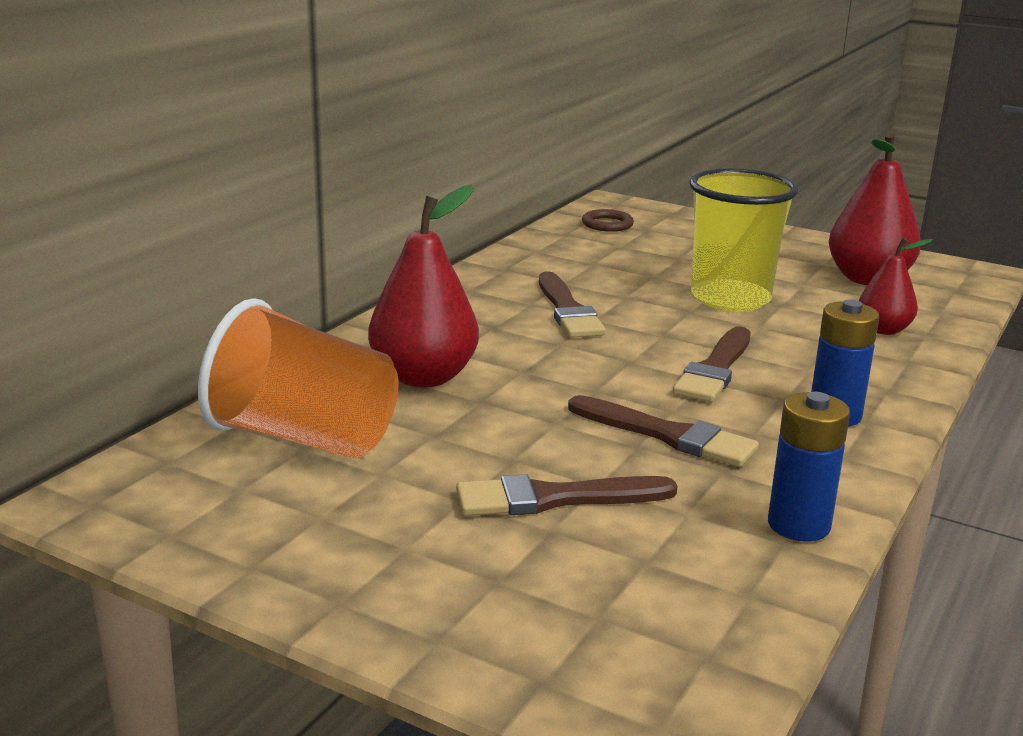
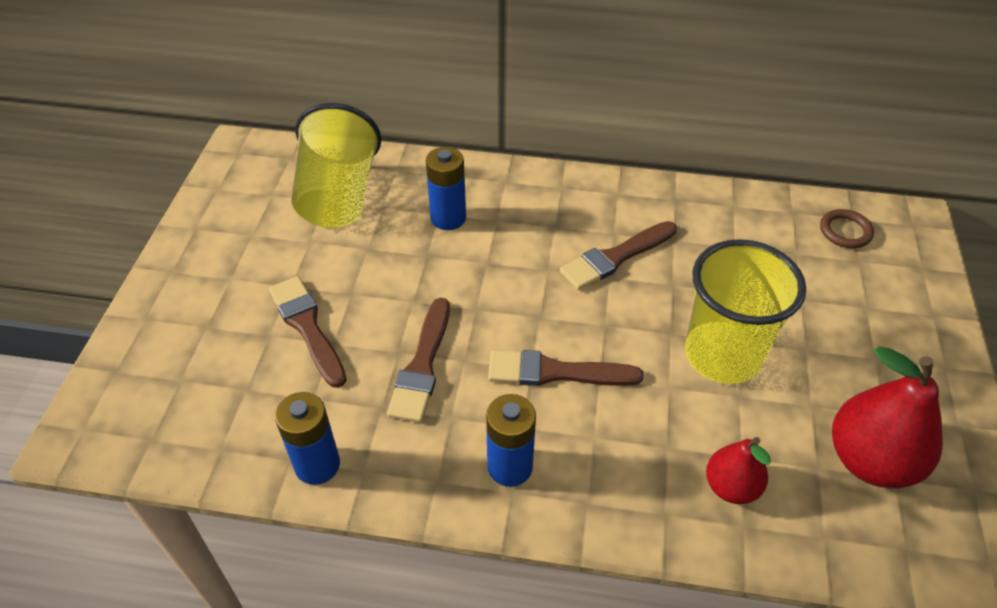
camera: 70 degrees right, 25 degrees up
orange cup [198,298,399,458] -> yellow cup [292,103,381,228]
red pear [368,185,479,387] -> blue battery [426,147,466,230]

